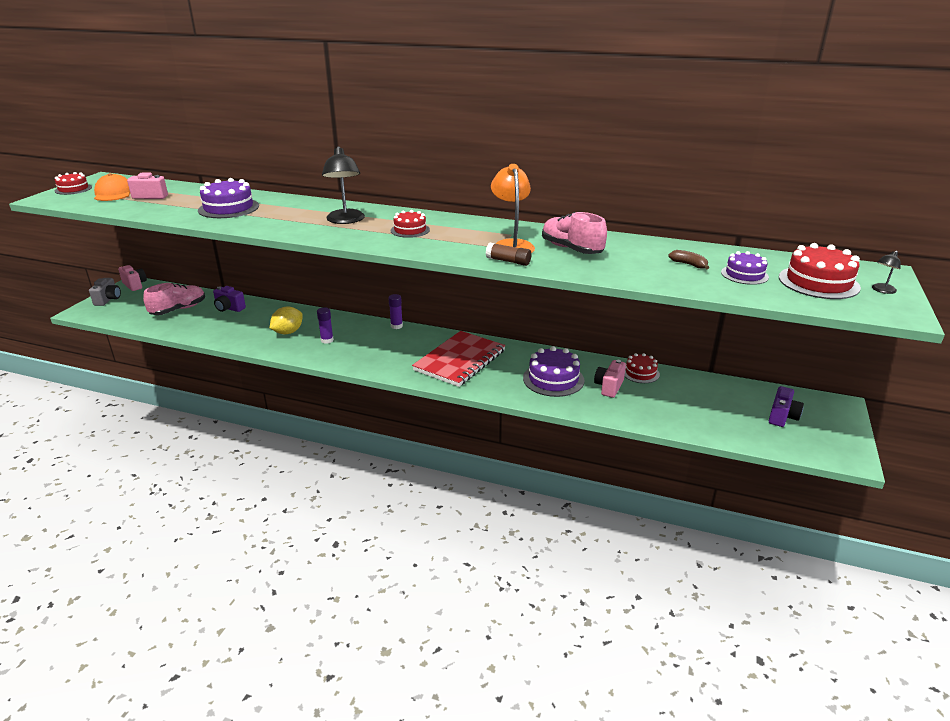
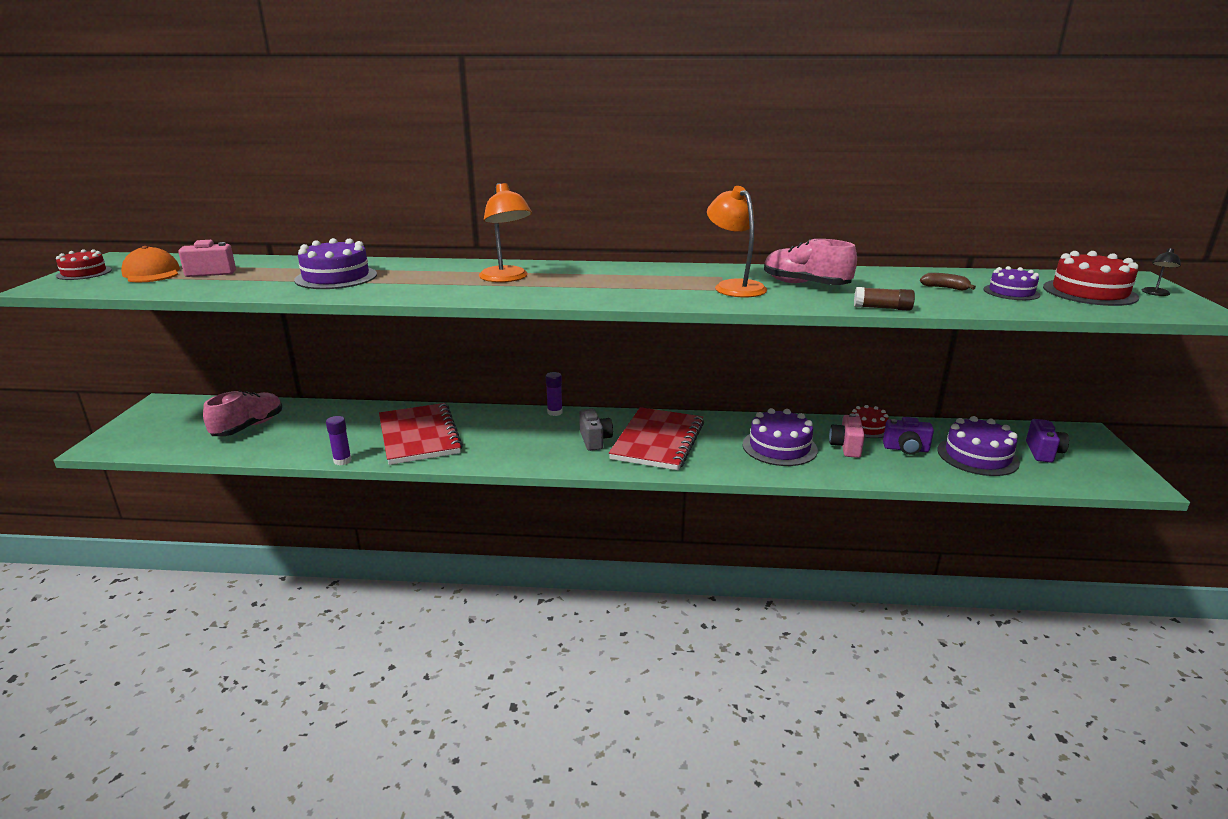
camera: 15 degrees left, 5 degrees down
grey camera [89,278,121,306] -> grey camera moved to [579,409,613,451]
pink camera [118,265,147,291] -> none
purple camera [213,286,246,312] -> purple camera moved to [883,417,934,455]
yellow lemon [270,307,303,334] -> red notebook [379,403,463,465]
purple glue stick [317,307,334,344] -> purple glue stick moved to [326,416,352,465]
black lamp [322,146,365,224] -> orange lamp [479,183,532,282]
red cake [391,210,430,238] -> none
brown glue stick [486,243,531,266] -> brown glue stick moved to [854,287,915,311]
none -> purple cake [938,416,1020,476]

